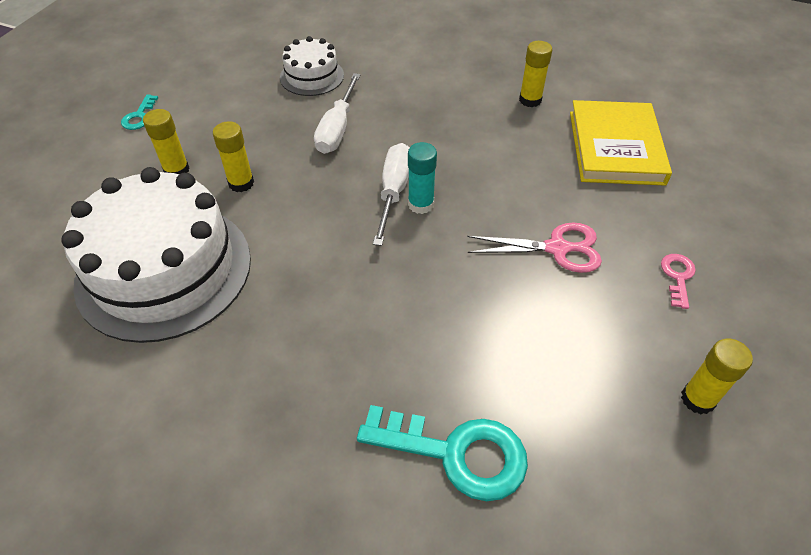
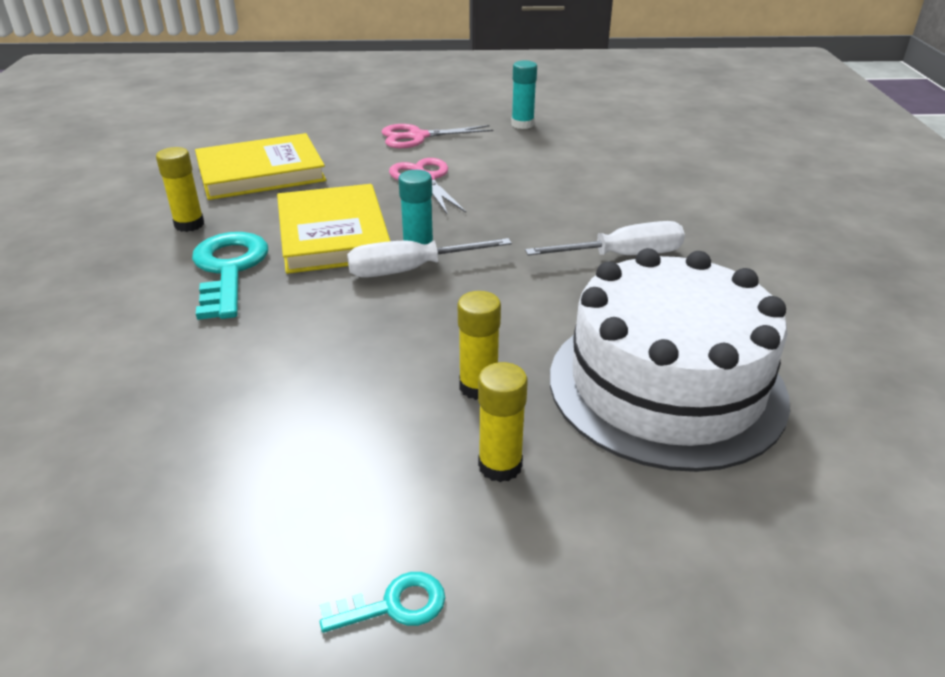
camera: 115 degrees left, 15 degrees down
white cake [280,36,344,96] -> none
white screwdriver [314,73,361,154] -> white screwdriver moved to [525,221,685,256]
turquoise key [357,405,528,501] -> turquoise key moved to [192,232,268,320]
pink key [661,254,696,309] -> pink scissors [381,124,494,148]
yellow glue stick [681,339,753,414] -> turquoise glue stick [511,60,537,129]
none -> yellow book [277,184,390,274]

